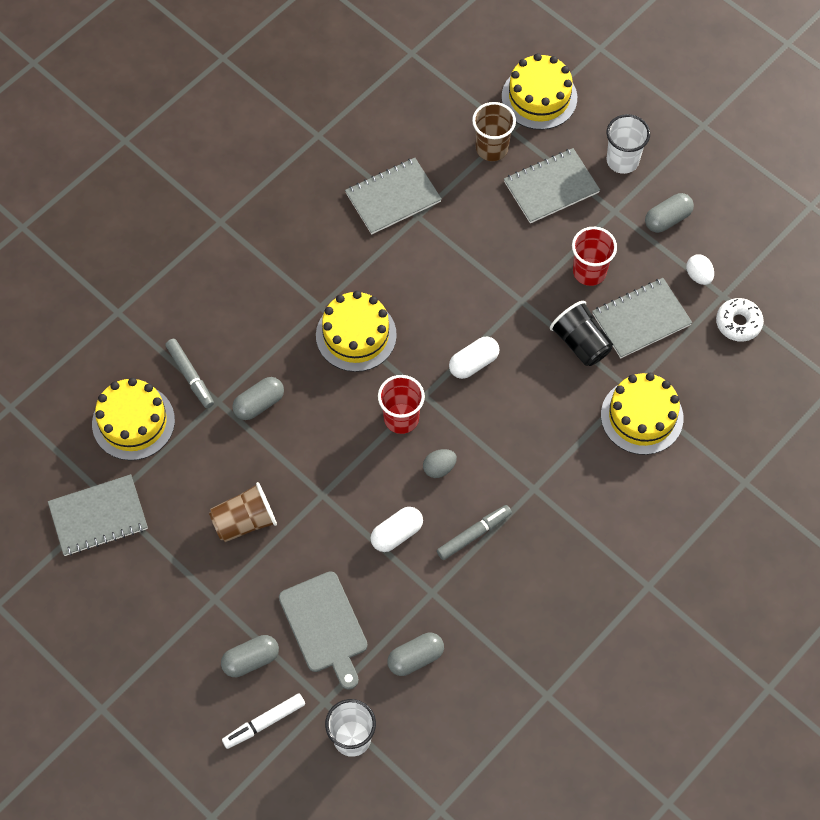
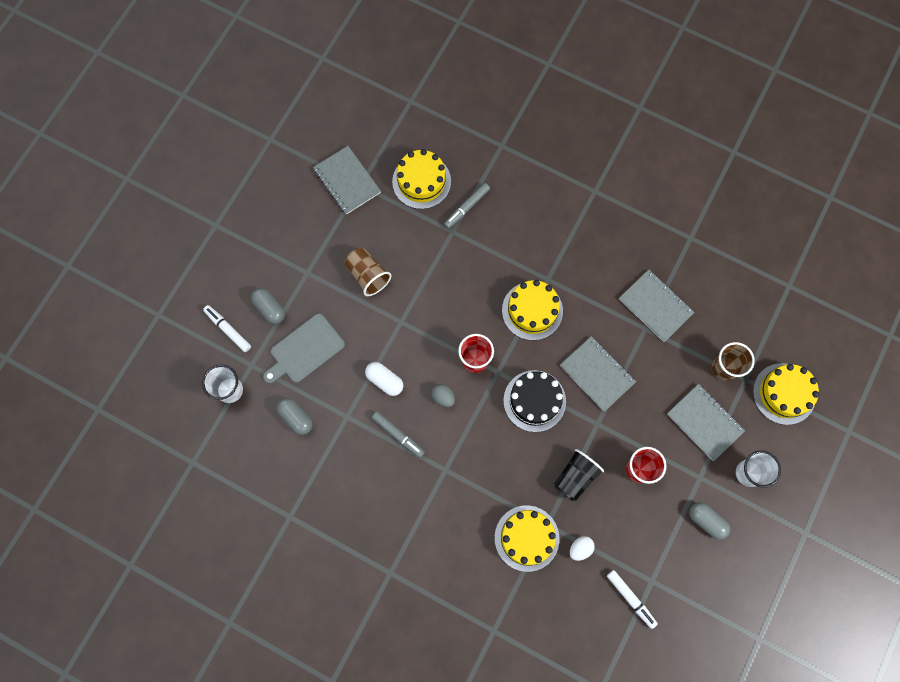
camera: 75 degrees right, 10 degrees up
grey capsule [232,377,284,420] -> none
white capsule [449,337,500,379] -> black cake [503,370,566,432]
grey notebook [592,278,693,358] -> grey notebook moved to [560,336,636,412]
white egg [686,254,714,285] -> white egg moved to [570,536,595,561]
white donut [716,298,764,342] -> white marker [607,570,658,629]

